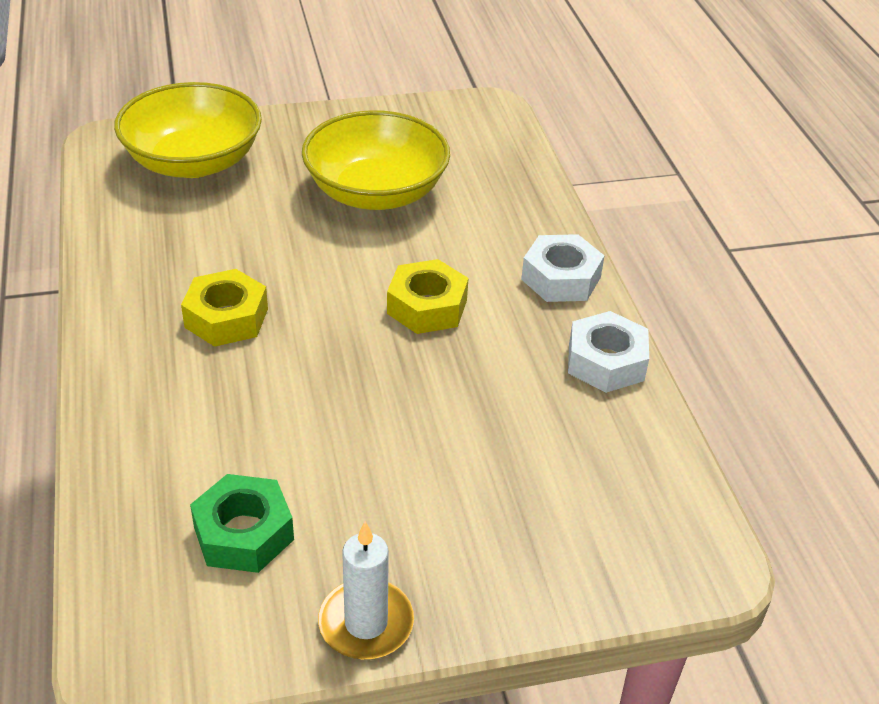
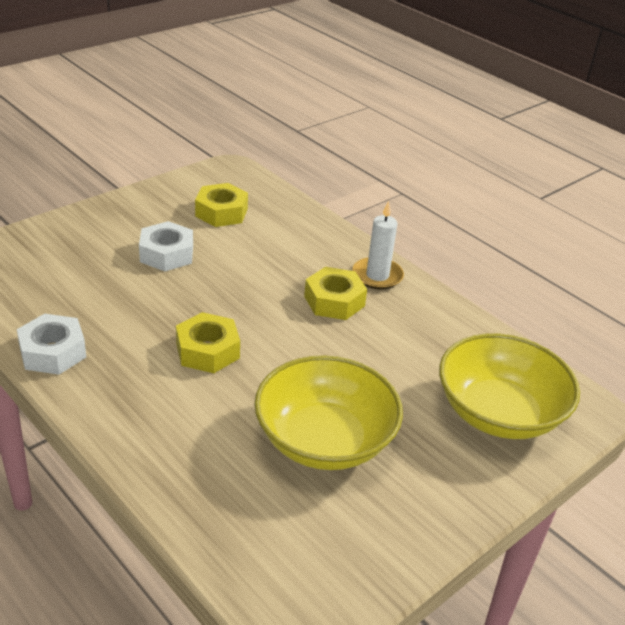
camera: 150 degrees right, 5 degrees down
green nut [190,474,294,573] -> yellow nut [195,183,248,227]
white candle [318,521,414,659] -> white candle moved to [352,201,404,289]
white nut [521,234,605,302] -> white nut moved to [139,221,193,271]

